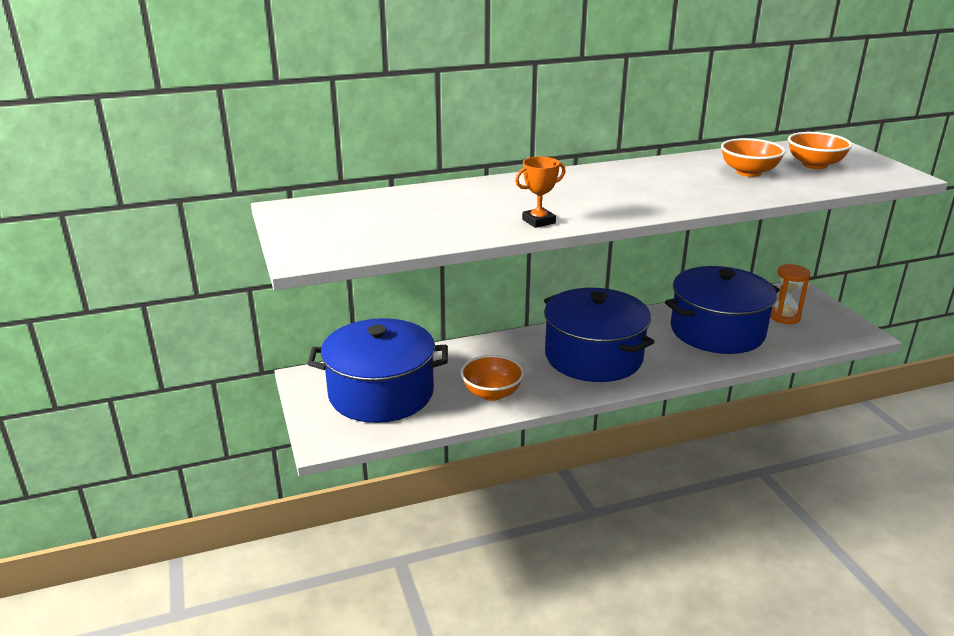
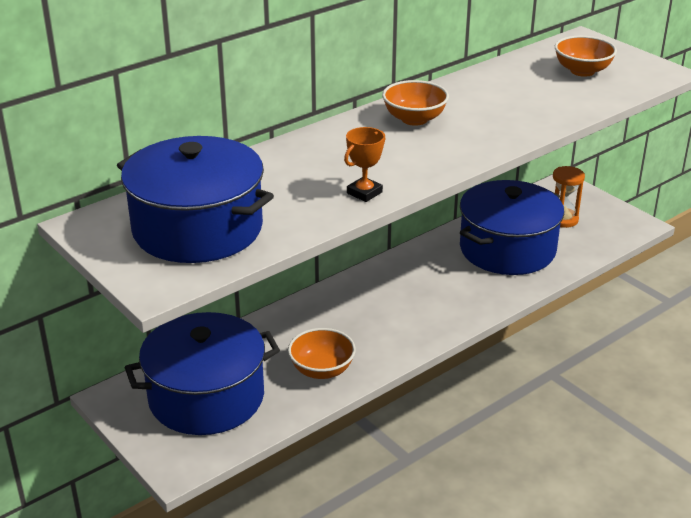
camera: 20 degrees left, 5 degrees up
blue pot [544,288,654,382] -> blue pot moved to [117,136,274,263]
orange bowl [721,138,786,177] -> orange bowl moved to [382,80,449,126]

